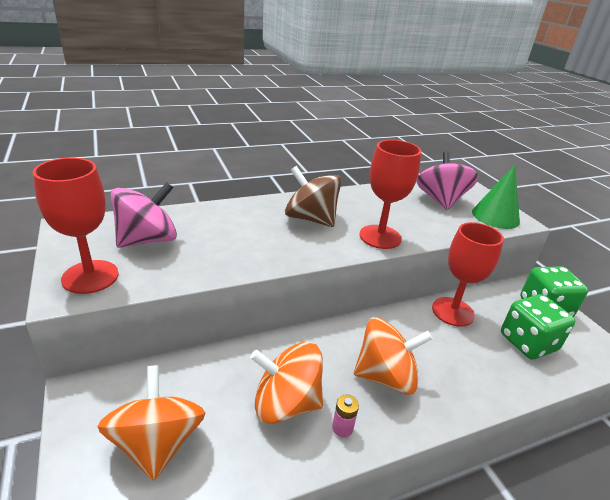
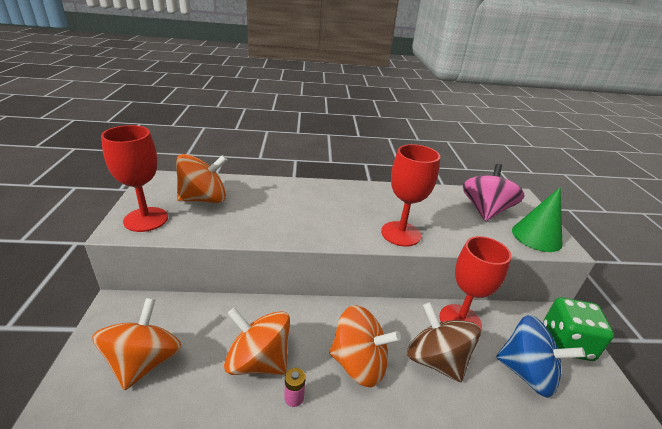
camera: 20 degrees right, 0 degrees up
pink spinning top [111,182,177,248] -> orange spinning top [176,154,227,203]
brown spinning top [285,166,341,227] -> brown spinning top moved to [407,302,481,382]
green dice [501,294,575,359] -> blue spinning top [496,315,585,398]

